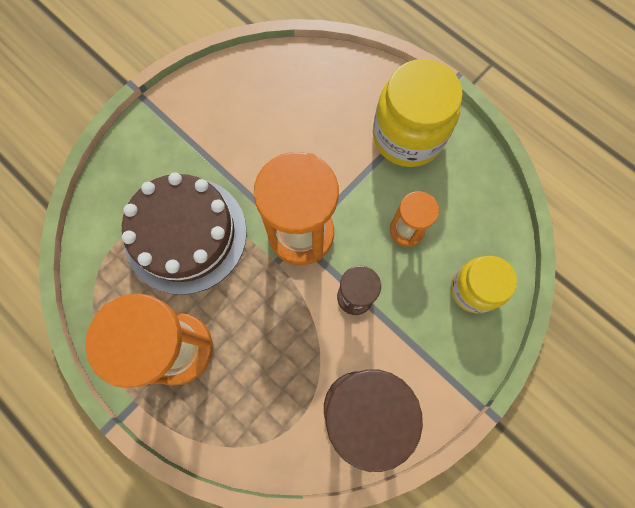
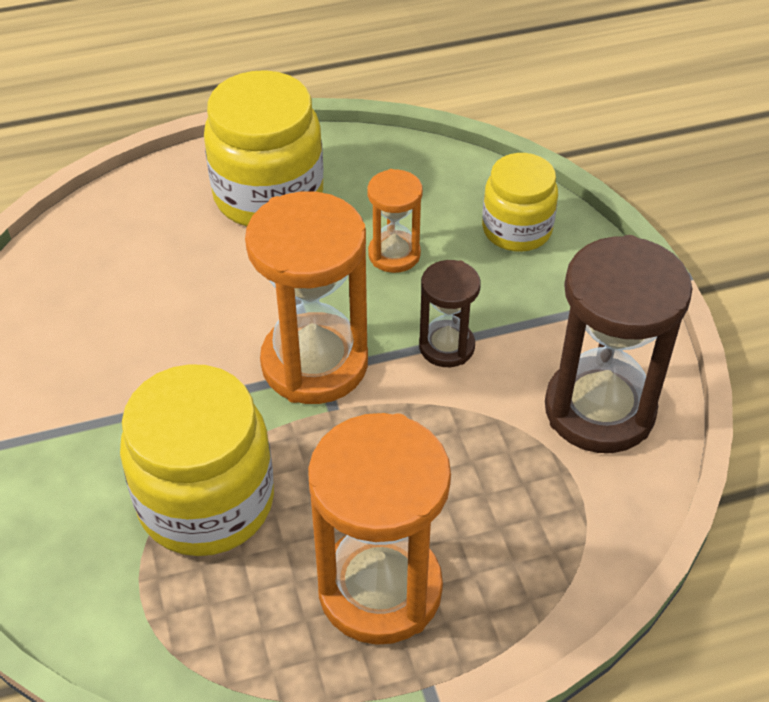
camera: 60 degrees left, 25 degrees down
brown cake [122,172,247,295] -> yellow jar [120,364,274,556]

